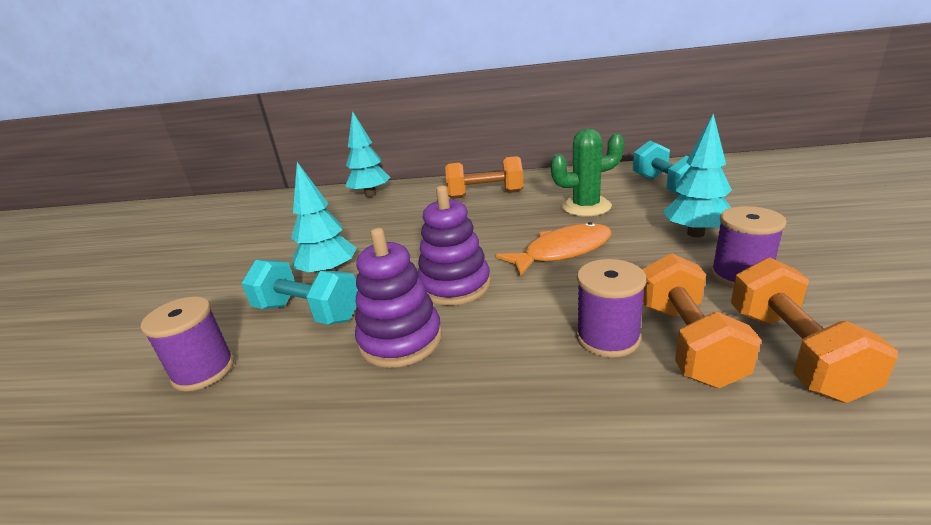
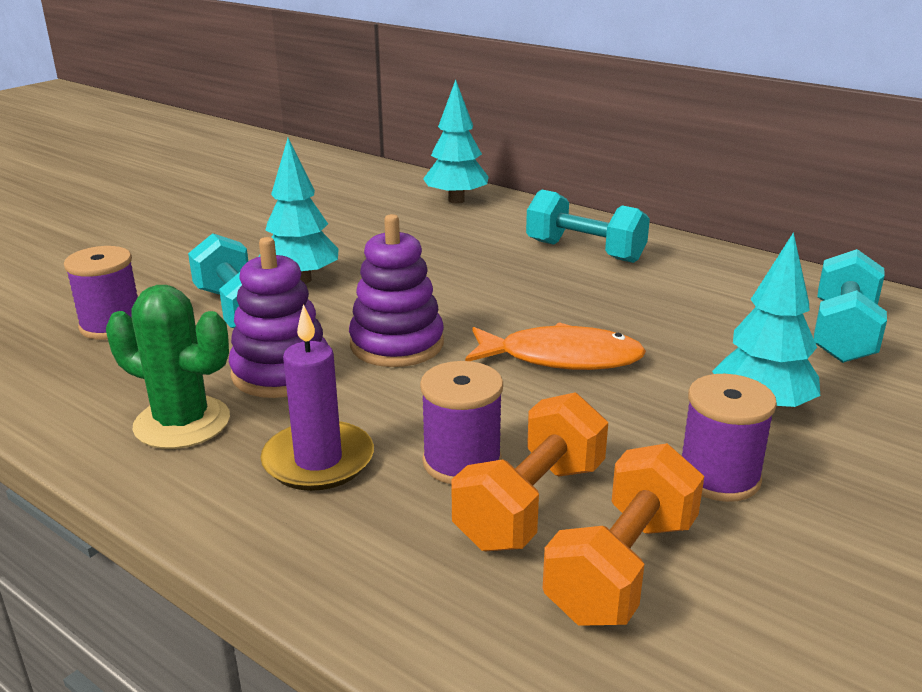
camera: 30 degrees right, 0 degrees up
orange dumbbell [445,156,524,199] -> turquoise dumbbell [526,189,650,263]
green cactus [551,129,624,216] -> green cactus moved to [106,285,230,449]
none -> purple candle [260,304,374,491]

